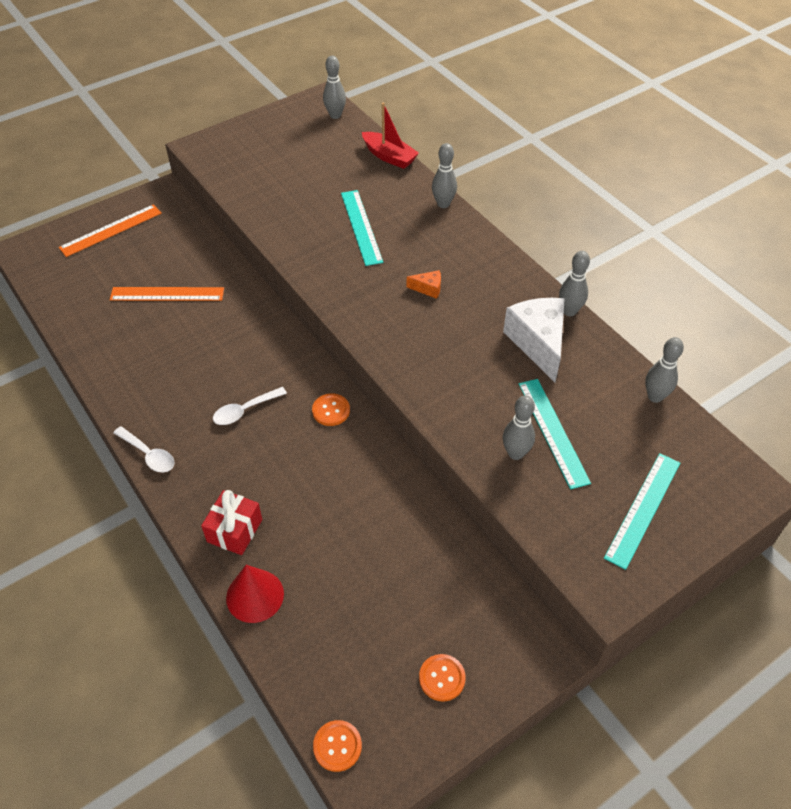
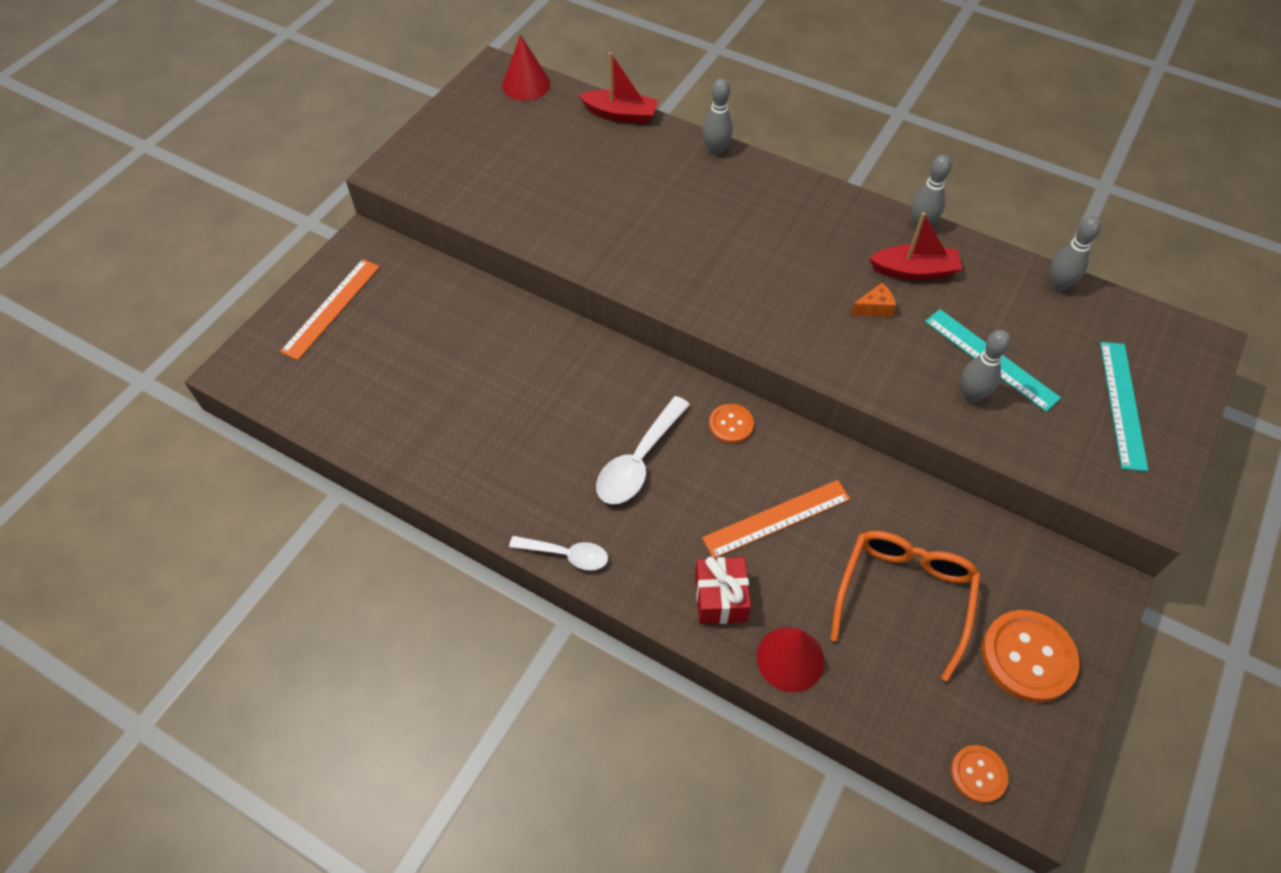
camera: 25 degrees left, 5 degrees up
orange ruler [110,287,224,301] -> orange ruler moved to [702,480,850,558]
white spoon [213,387,287,425] -> white spoon [596,396,690,504], size x1.54
grey bowling pin [323,56,346,119] -> red cone [502,35,550,101]
turquoise ruler [341,190,383,266] -> none
orange cheese [407,270,441,299] -> orange cheese moved to [850,283,896,317]
orange button [419,654,466,702] -> orange button [982,610,1079,702], size x1.79
white cheese [503,298,565,382] -> red boat [869,212,962,280]
none -> orange glasses [830,531,981,682]

